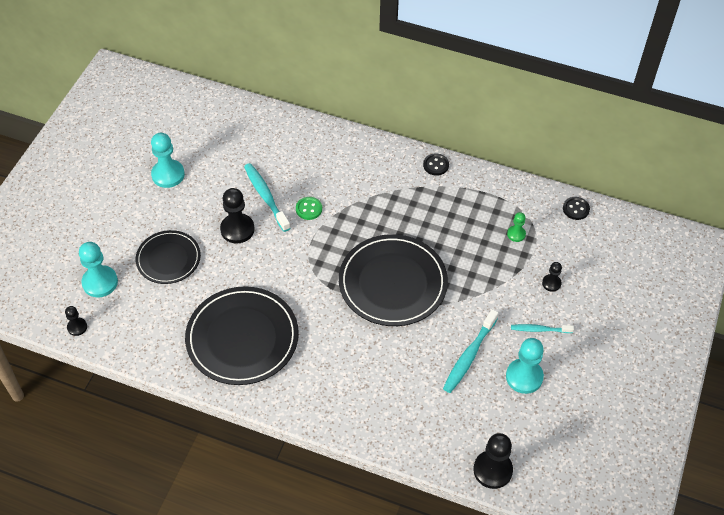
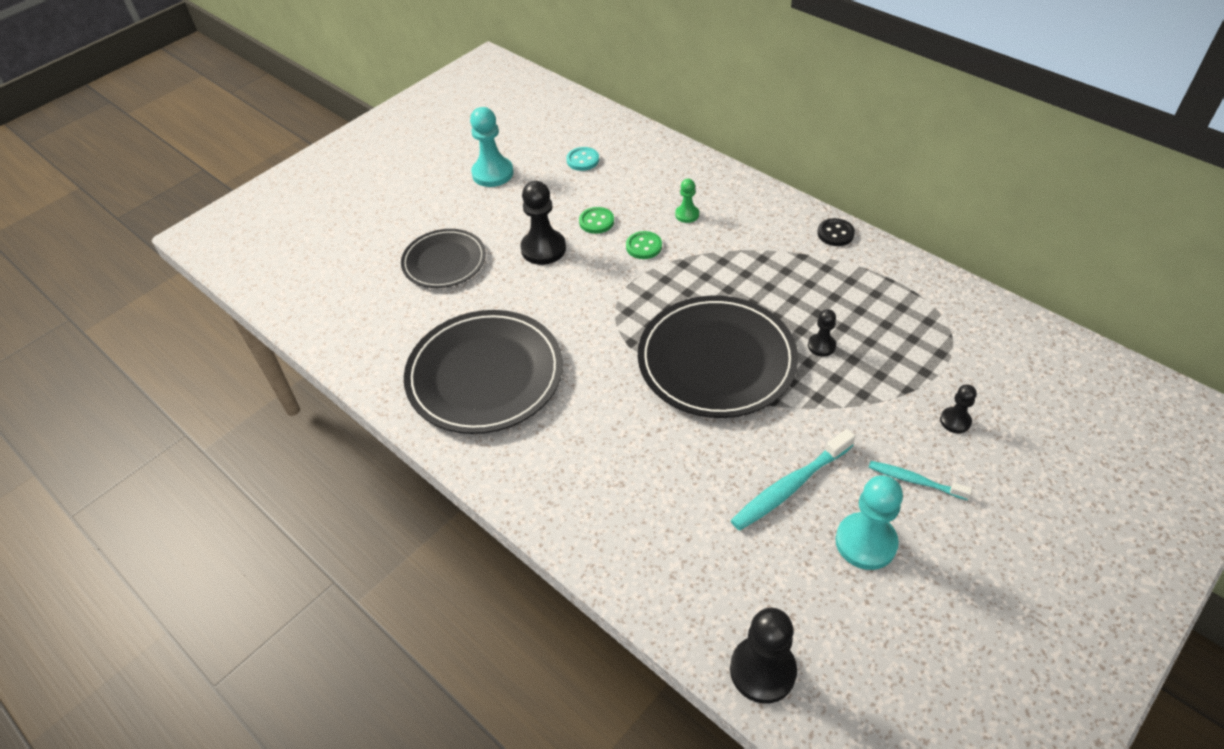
camera: 25 degrees right, 5 degrees down
black pawn [65,306,87,336] -> black pawn moved to [808,309,836,356]
turquoise pawn [79,242,118,297] -> none
turquoise toothbrush [244,163,291,232] -> green button [579,207,614,234]
green pawn [507,212,526,242] -> green pawn moved to [675,179,699,223]
black button [563,197,590,220] -> none
none -> turquoise button [566,147,599,171]

